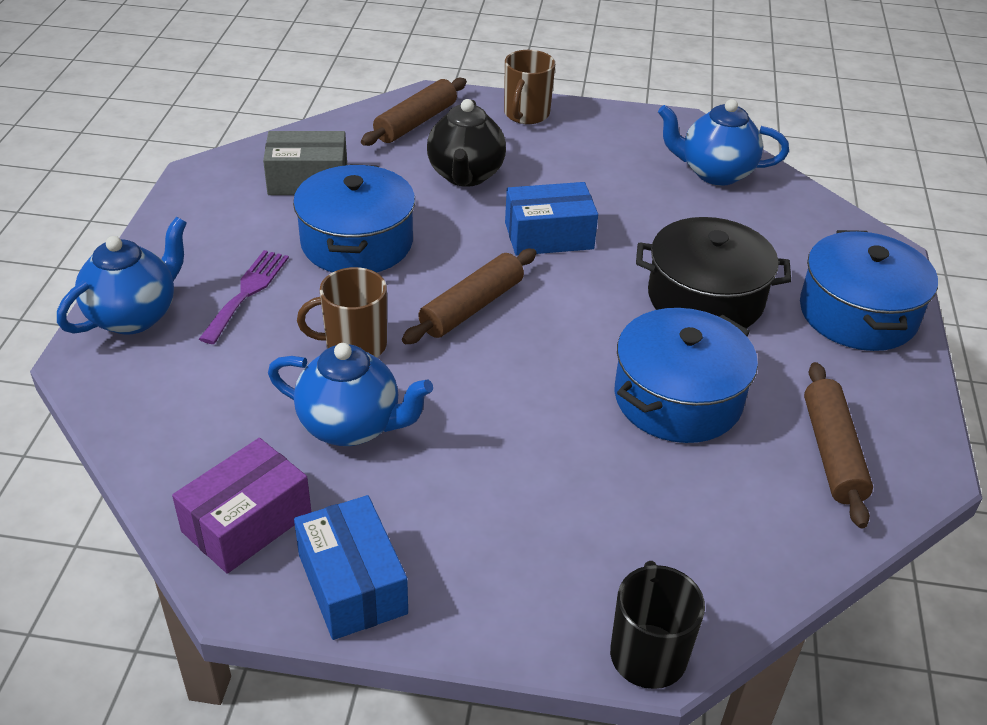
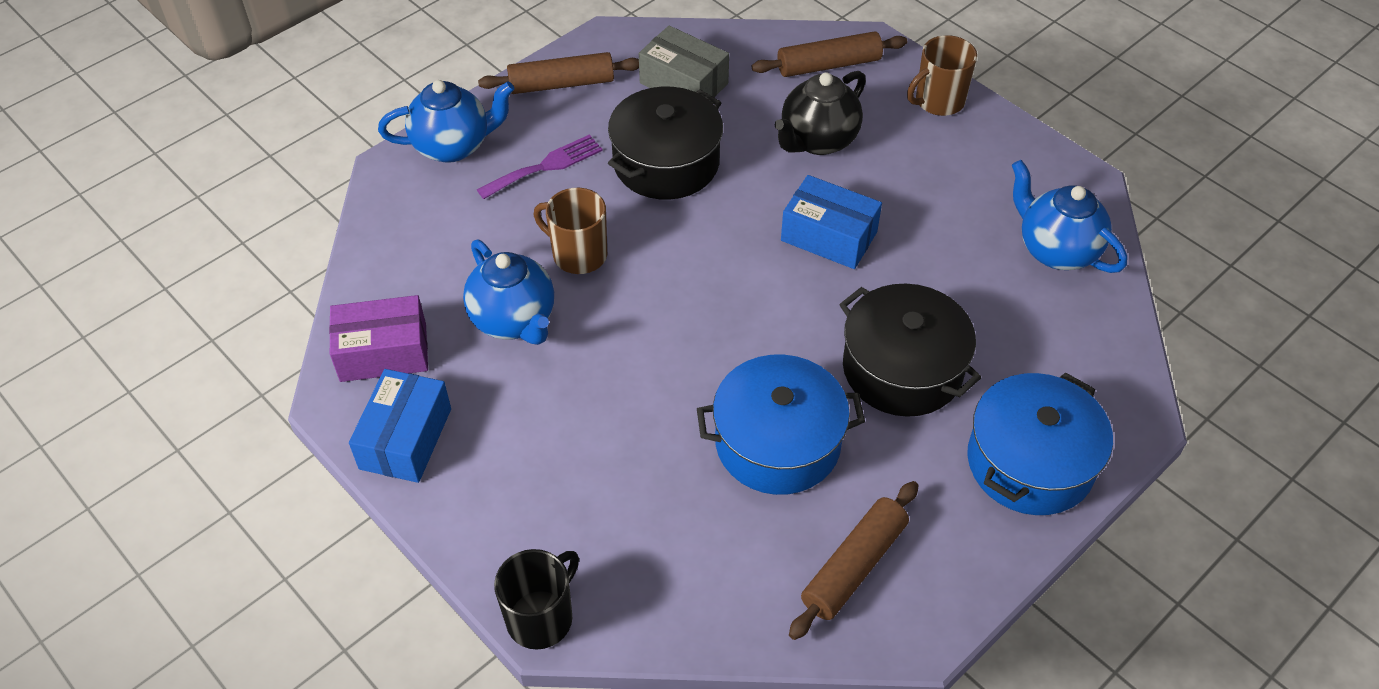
camera: 40 degrees right, 10 degrees up
blue pot [293,164,415,273] -> black pot [608,86,723,200]
brown rolling pin [402,249,537,344] -> brown rolling pin moved to [478,52,639,94]

